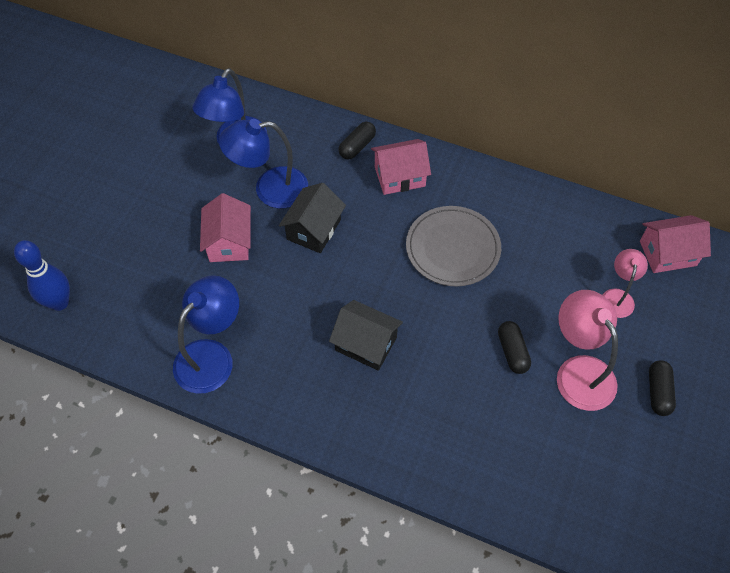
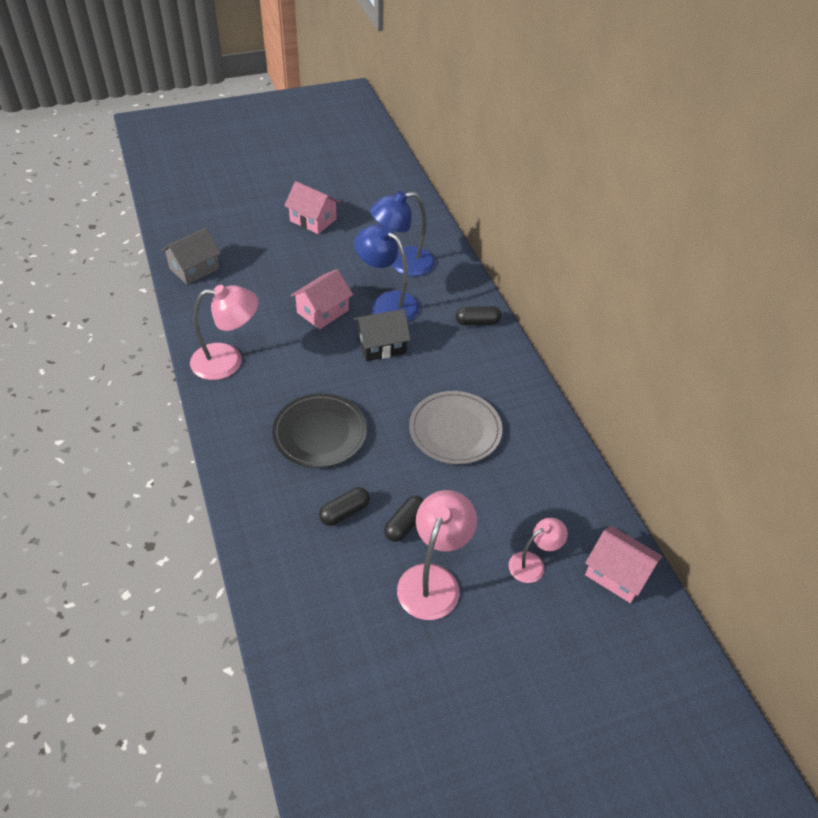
camera: 45 degrees right, 10 degrees down
blue bowling pin [14,240,70,311] -> grey house [161,228,221,285]
blue lamp [173,275,239,394] -> pink lamp [190,285,259,380]
black house [329,300,403,371] -> black plate [272,393,367,468]
pink house [371,139,431,195] -> pink house moved to [284,181,340,234]
black capsule [649,360,676,416] -> black capsule moved to [319,487,370,526]

